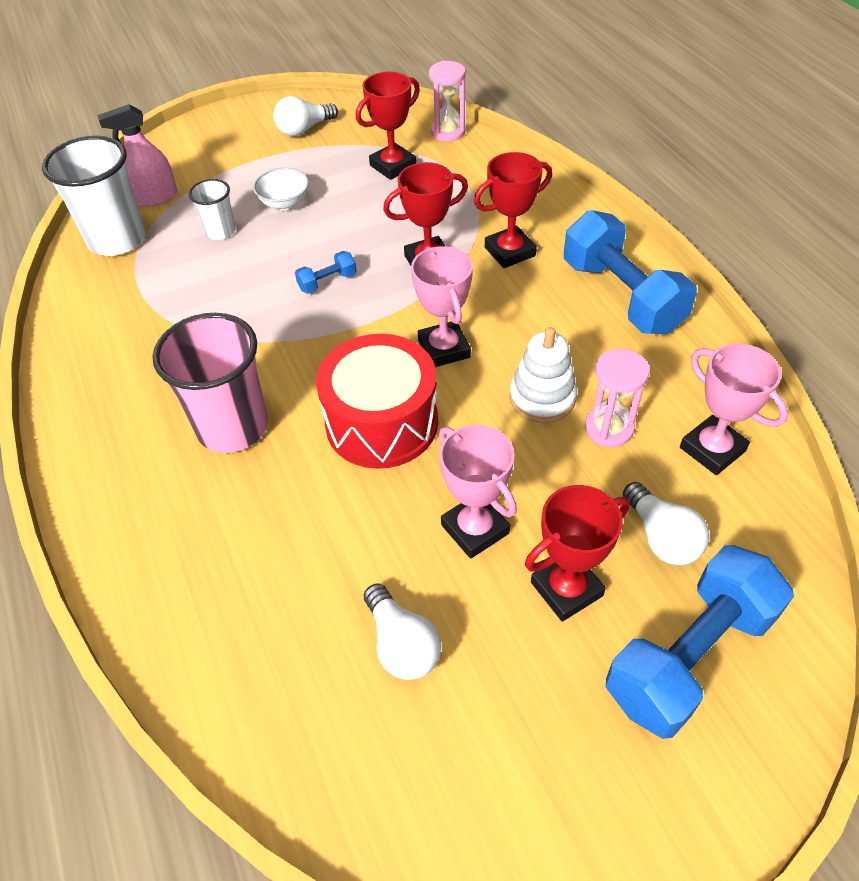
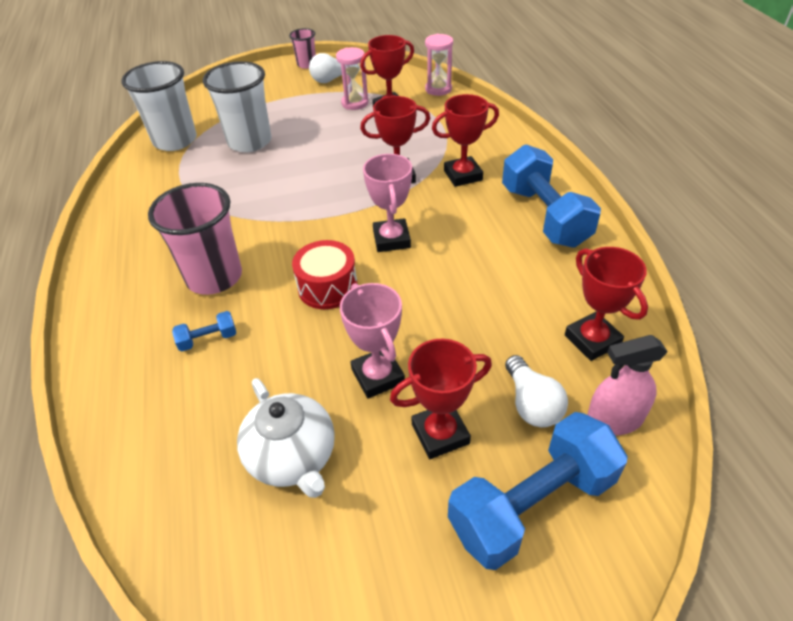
camera: 10 degrees right, 5 degrees down
pink spray bottle [97,104,177,207] -> pink spray bottle moved to [587,335,668,436]
white cup [189,179,236,240] -> white cup [203,61,272,152], size x1.91
white bowl [253,168,309,210] -> none
blue dumbbell [295,251,357,294] -> blue dumbbell moved to [172,311,236,351]
red drum [316,334,438,469] -> red drum [292,240,357,309], size x0.66
white light bulb [364,583,441,680] -> white teapot [237,378,335,498]
white stacking toy [509,327,577,423] -> none
pink hourglass [585,349,650,447] -> pink hourglass moved to [336,47,368,110]
pink trophy [680,344,788,475] -> red trophy [565,247,648,361]
none -> pink cup [289,28,316,69]

